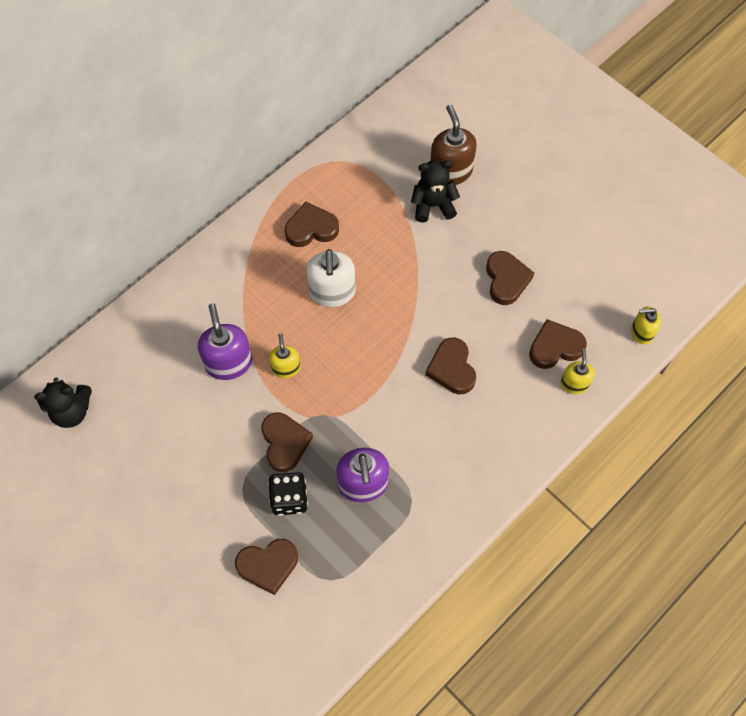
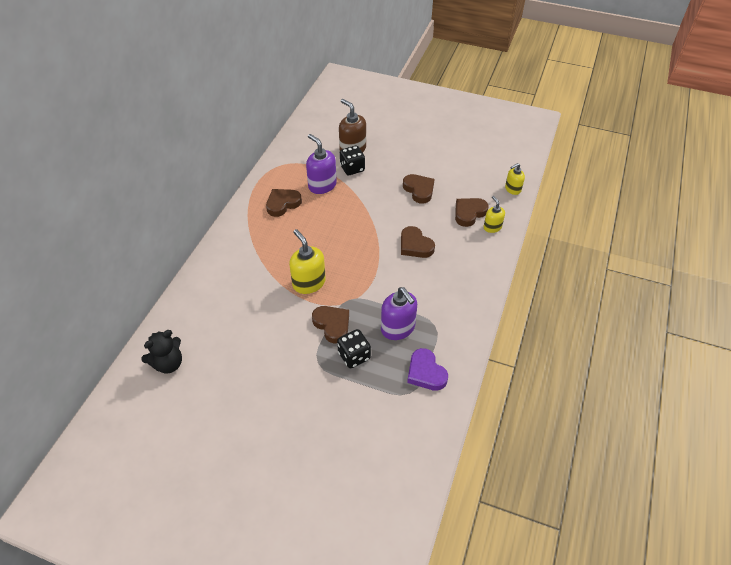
camera: 25 degrees left, 15 degrees down
purple soap dispenser [198,303,252,380] -> purple soap dispenser moved to [306,134,337,194]
brown heart [235,539,298,595] -> none
yellow soap dispenser [269,333,300,378] -> yellow soap dispenser [289,229,326,294], size x1.67
white soap dispenser [306,249,356,307] -> none
black teddy bear [411,160,460,223] -> black dice [340,146,365,175]
none -> purple heart [407,348,448,391]

